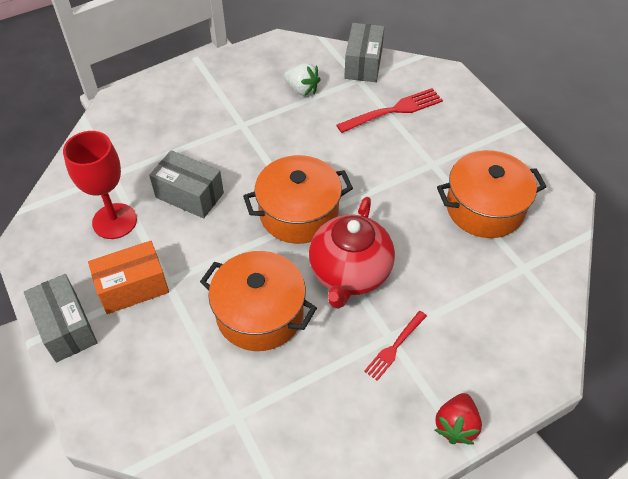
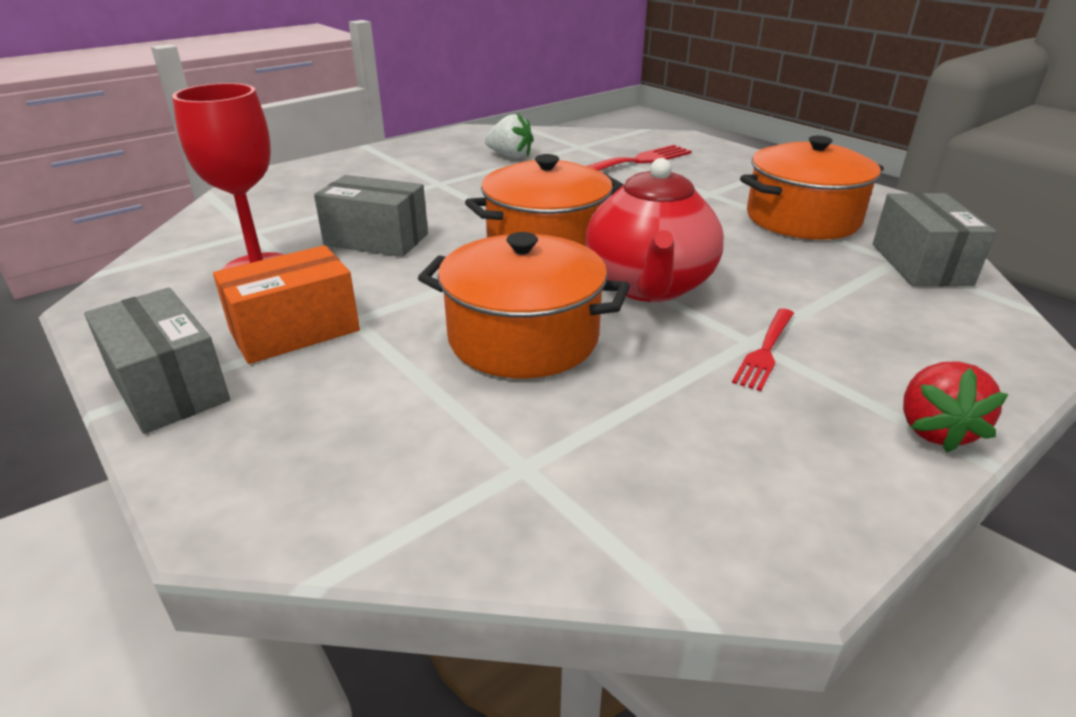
camera: 10 degrees left, 20 degrees down
grey box [344,23,384,82] -> grey box moved to [873,193,996,286]

